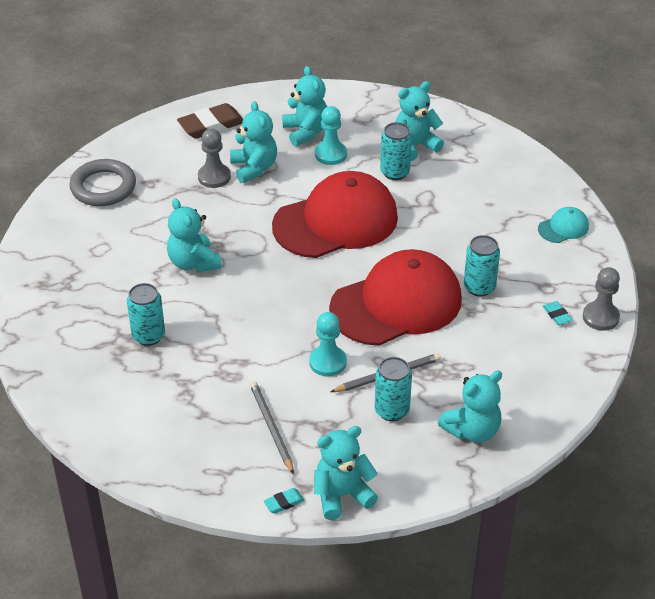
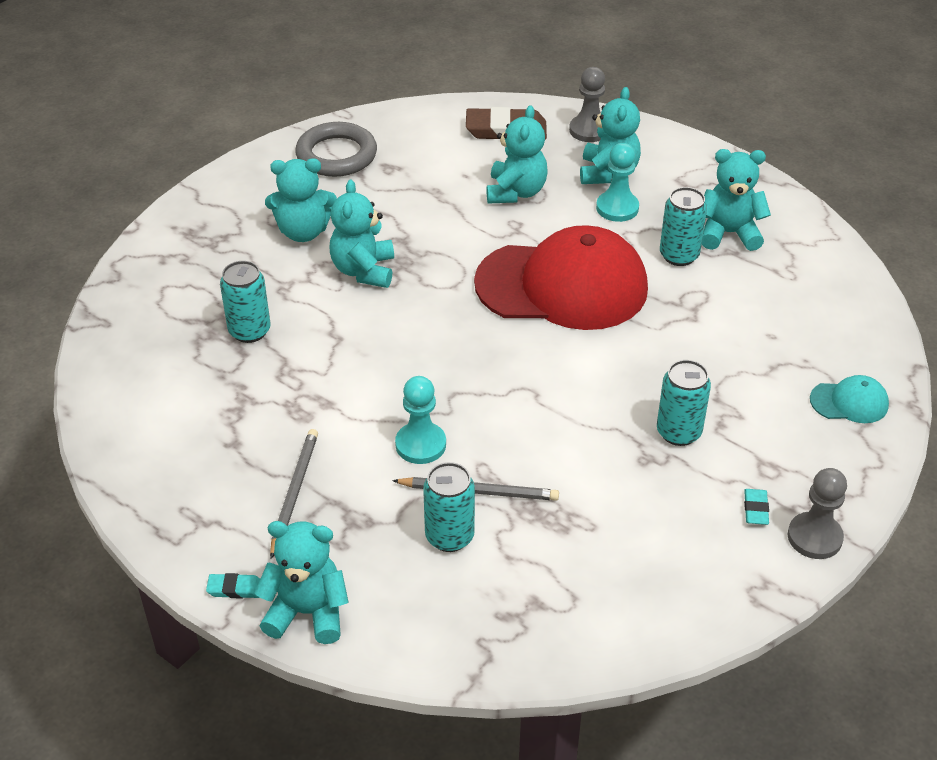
camera: 30 degrees right, 0 degrees up
grey pawn [198,128,231,188] -> grey pawn moved to [569,67,605,142]
red cap [329,249,462,346] -> none
turquoise teddy bear [438,370,502,443] -> turquoise teddy bear moved to [265,158,337,242]

